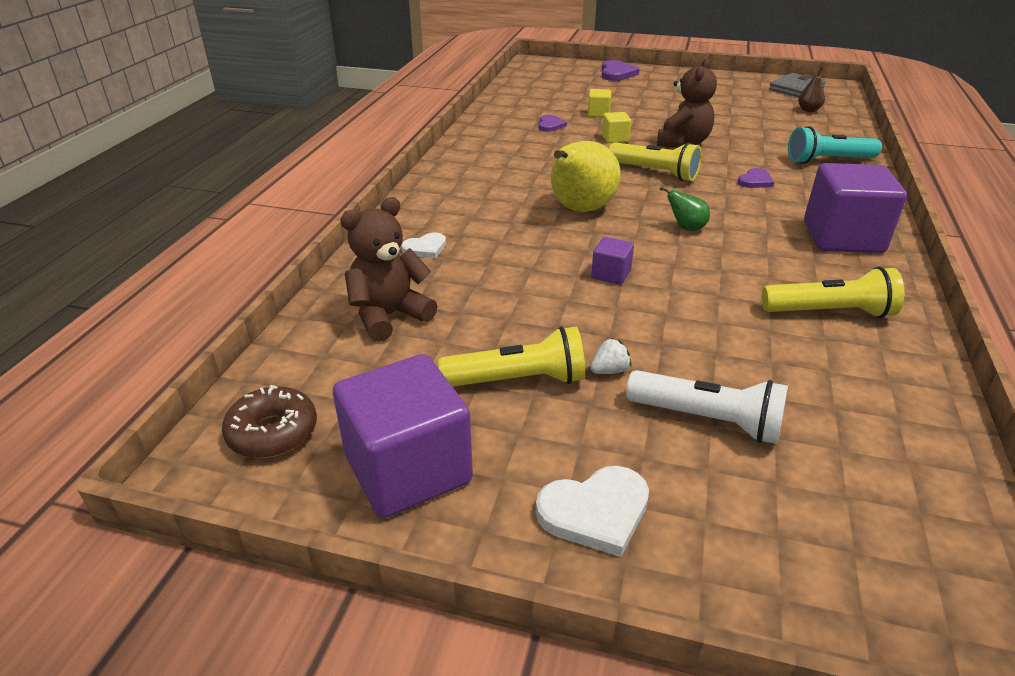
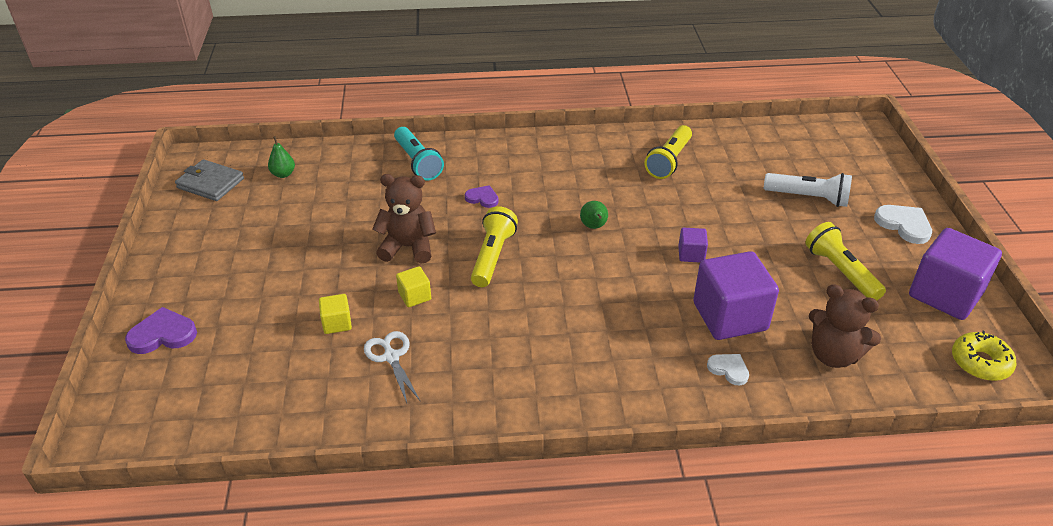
camera: 110 degrees left, 5 degrees up
brown donut [222,385,317,458] -> yellow donut [952,331,1017,381]
purple heart [539,115,567,132] -> white scissors [364,331,420,403]
yellow pear [551,141,621,212] -> none
white strawberry [590,338,631,374] -> none
white flashlight [626,370,788,444] -> white flashlight turned 105 degrees clockwise [764,173,852,207]
yellow flashlight [762,267,904,318] -> yellow flashlight turned 135 degrees counterclockwise [644,125,692,179]
brown pear [798,68,825,112] -> green pear [268,136,295,178]
purple cube [804,163,907,253] -> purple cube moved to [693,251,779,340]

